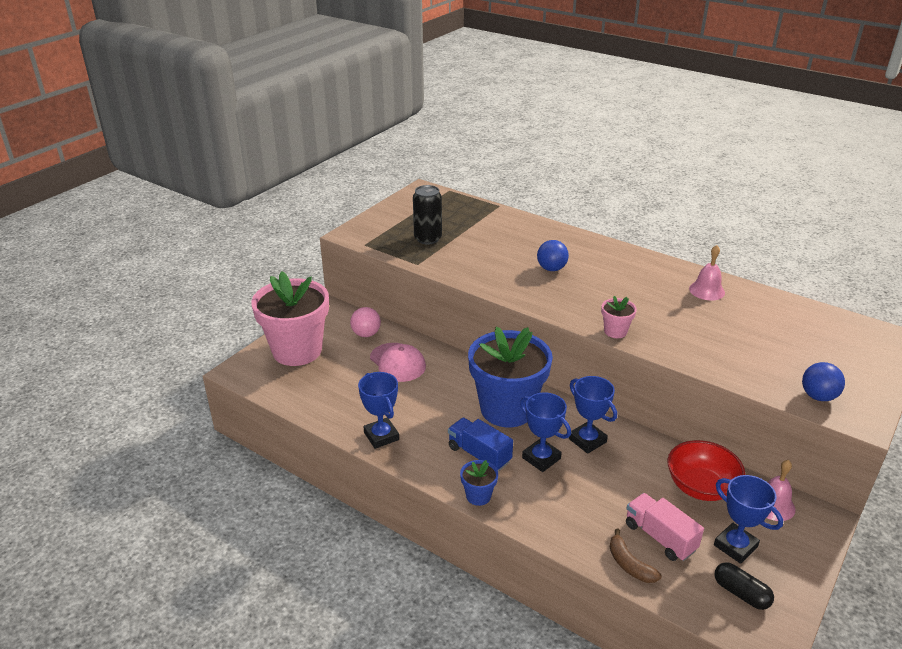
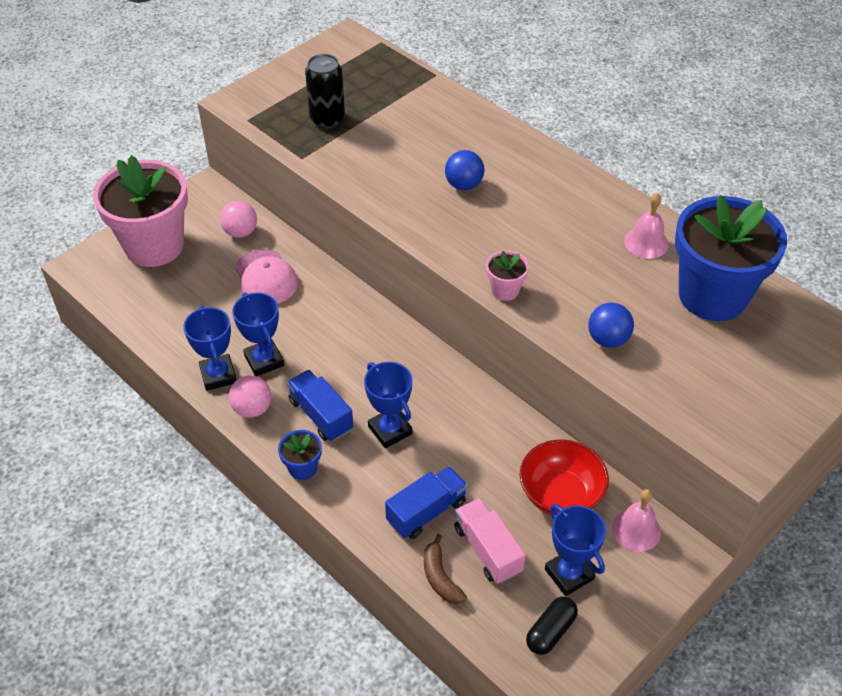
camera: 10 degrees right, 15 degrees up
blue flower pot [468,327,553,427] -> blue flower pot moved to [675,195,787,321]
blue trophy [569,376,617,454] -> blue trophy moved to [232,292,284,376]
black capsule [715,562,774,610] -> black capsule turned 75 degrees clockwise [526,597,578,655]
blue ball [802,362,845,401] -> blue ball moved to [588,303,634,348]
none -> pink ball [229,375,271,418]
none -> blue truck [385,466,468,539]

